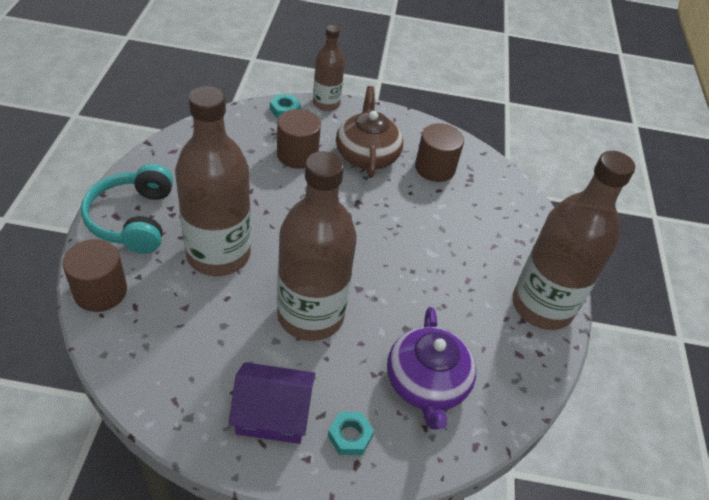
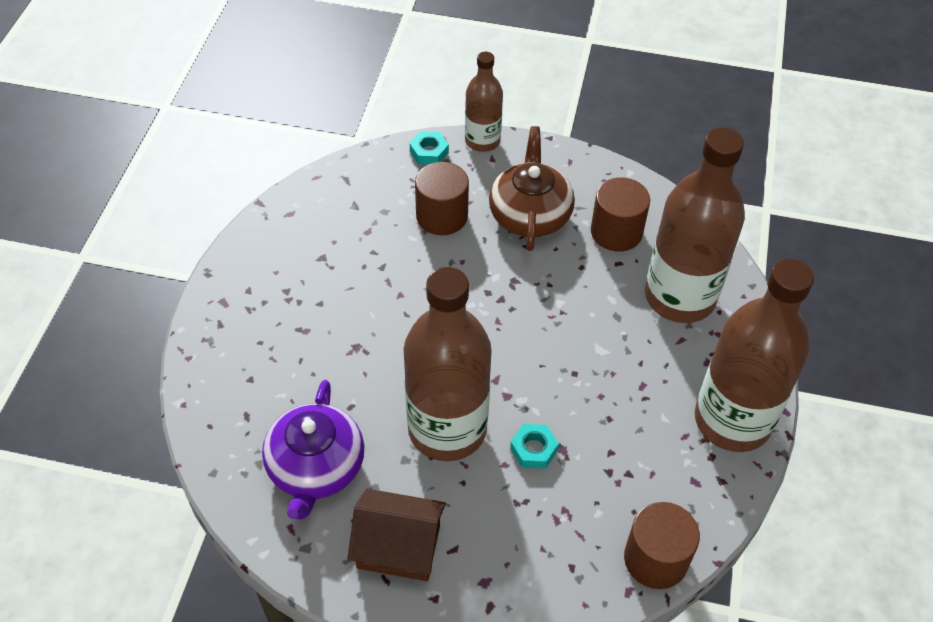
camera: 10 degrees right, 5 degrees up
brown cylinder [62,239,127,312] -> brown cylinder moved to [624,502,700,589]
turquoise headphones [81,164,173,254] -> none
brown bottle [175,86,251,276] -> brown bottle moved to [645,127,745,323]
purple house [229,362,315,444] -> brown house [348,489,446,581]
turquoise nut [328,412,374,455] -> turquoise nut moved to [510,424,559,469]
purple teapot [387,307,476,430] -> purple teapot moved to [262,380,365,520]

